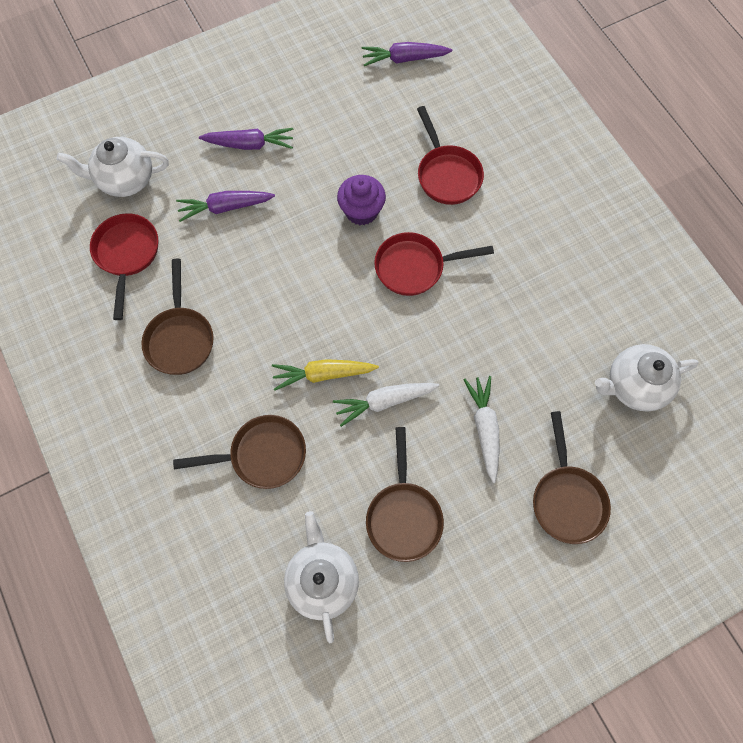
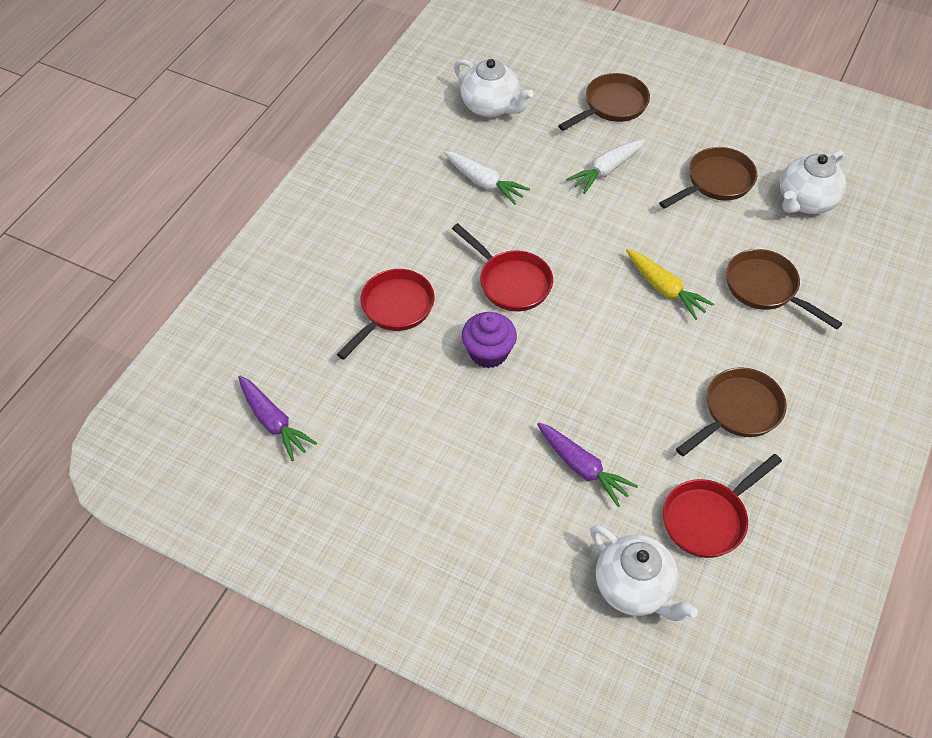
camera: 125 degrees left, 15 degrees down
purple carrot [199,128,294,150] -> none
white carrot [333,383,440,427] -> white carrot moved to [444,151,530,205]

